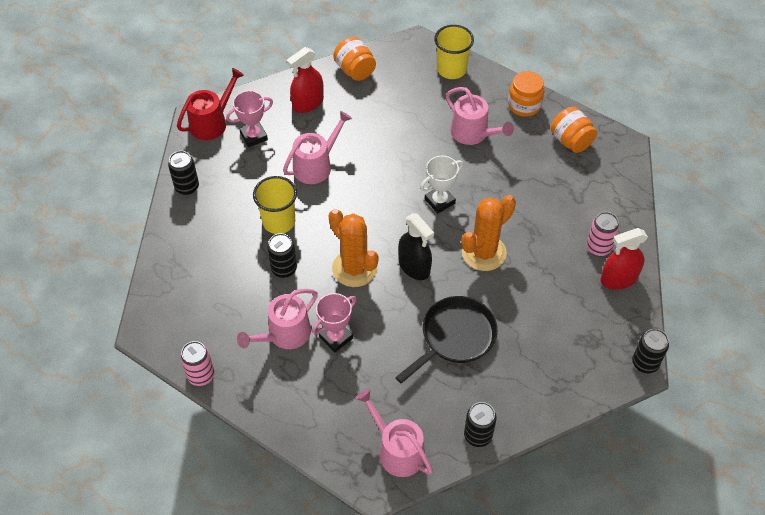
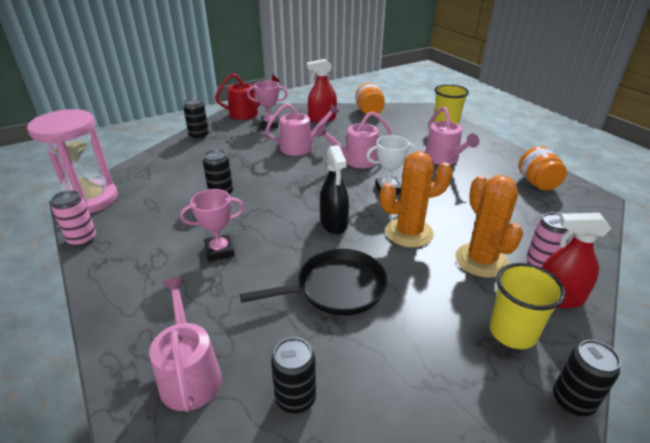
camera: 25 degrees right, 20 degrees down
pink watering can [237,289,318,349] -> pink watering can moved to [316,111,392,168]
yellow cup [253,176,297,234] -> yellow cup moved to [489,263,566,349]
orange cactus [329,209,378,287] -> orange cactus moved to [455,175,523,278]
orange jar [508,71,544,117] -> none
none -> pink hourglass [27,109,118,213]

